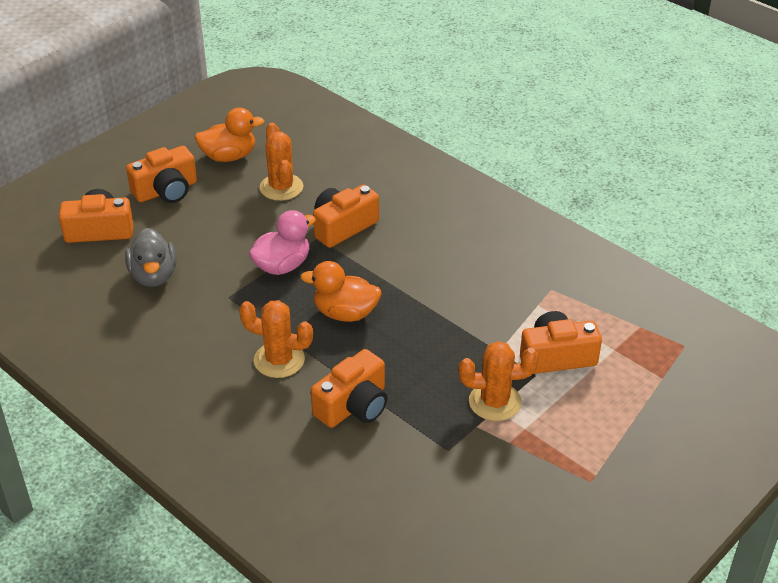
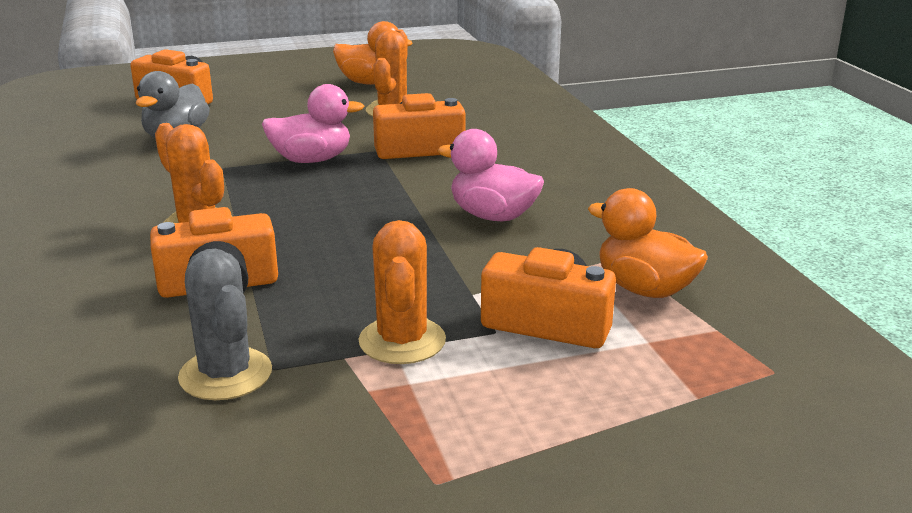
camera: 30 degrees right, 15 degrees down
orange camera [126,146,197,203] -> none
orange duck [300,261,381,322] -> orange duck moved to [588,188,708,298]
orange cactus [459,341,539,421] -> orange cactus turned 60 degrees clockwise [358,220,446,364]
none -> grey cactus [178,249,272,400]
none -> pink duck [438,129,544,221]

